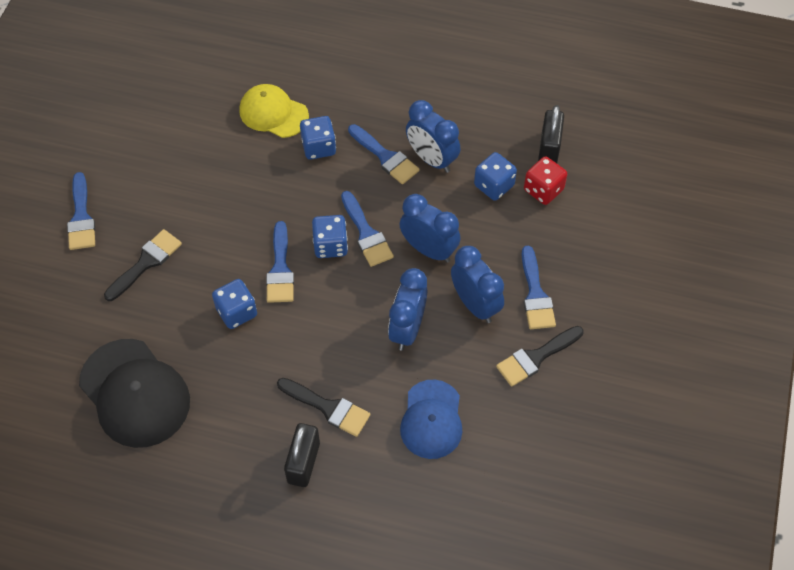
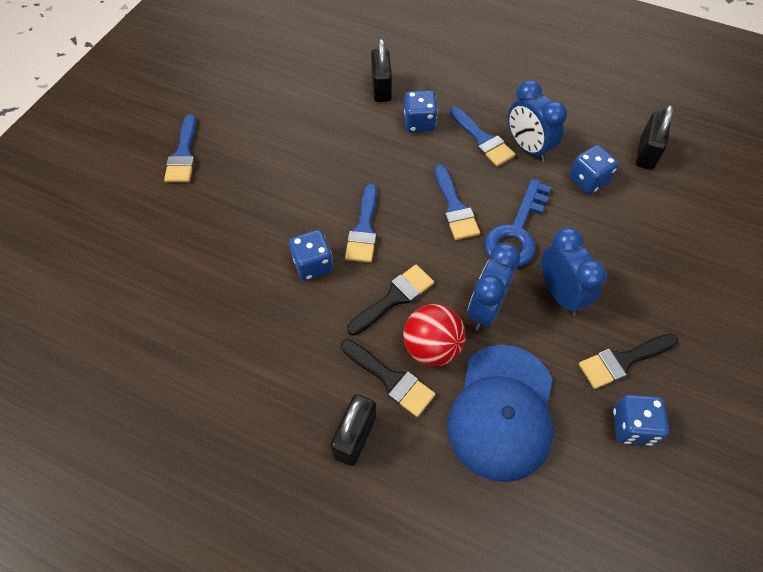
camera: 10 degrees right, 0 degrees up
black cap [79,339,190,448] -> none
black brush [104,229,182,301] -> black brush moved to [347,264,434,336]
yellow cap [239,84,309,138] -> black padlock [371,38,392,102]
blue dice [312,215,348,258] -> blue dice moved to [613,394,669,446]
blue clock [399,194,460,262] -> blue key [485,179,551,267]
blue cap [400,380,462,459] -> blue cap [447,345,553,482], size x1.50
blue brush [522,246,556,329] -> none
red dice [524,156,567,205] -> none
none -> red ball [403,304,466,366]

